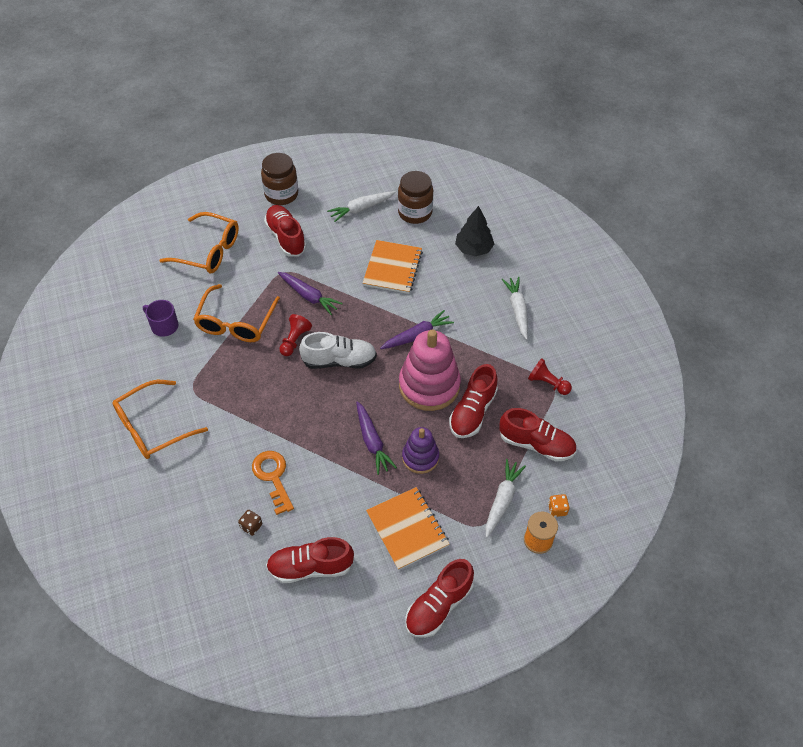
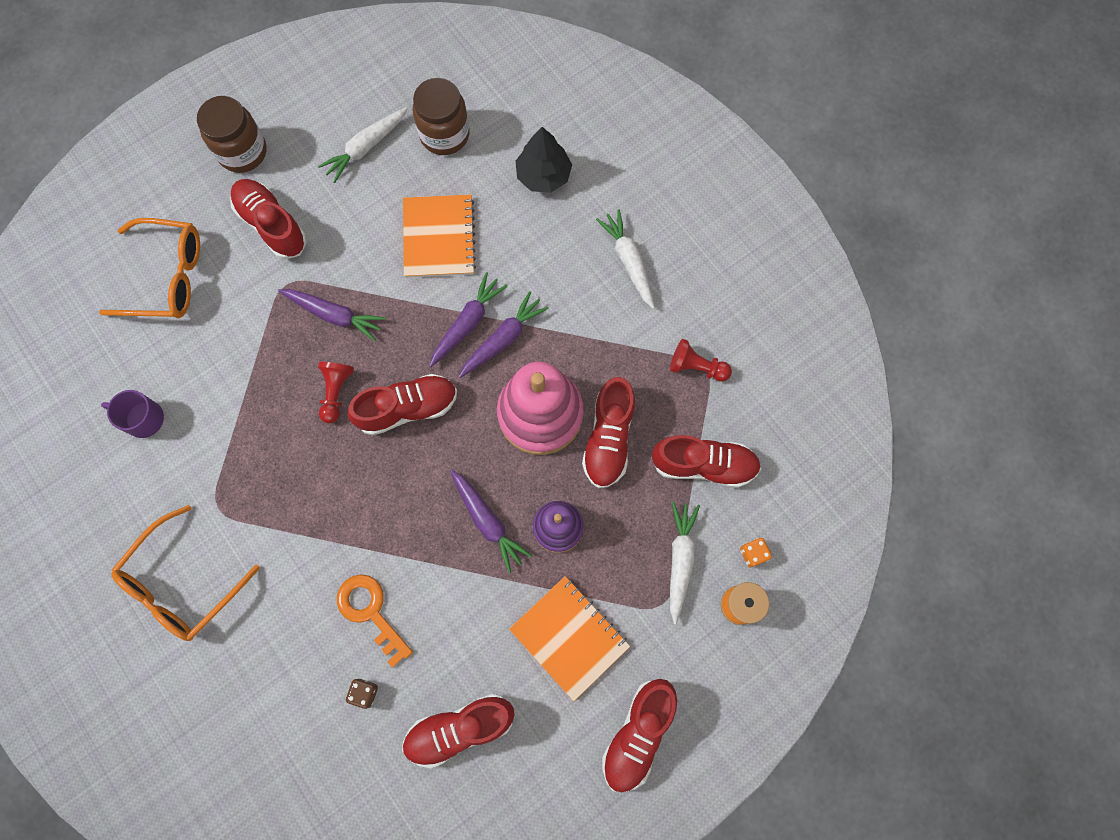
camera: 15 degrees left, 20 degrees up
orange glasses [193,284,280,342] -> none
white shoe [299,332,377,369] -> red shoe [347,374,457,436]
none -> purple carrot [429,272,508,367]

